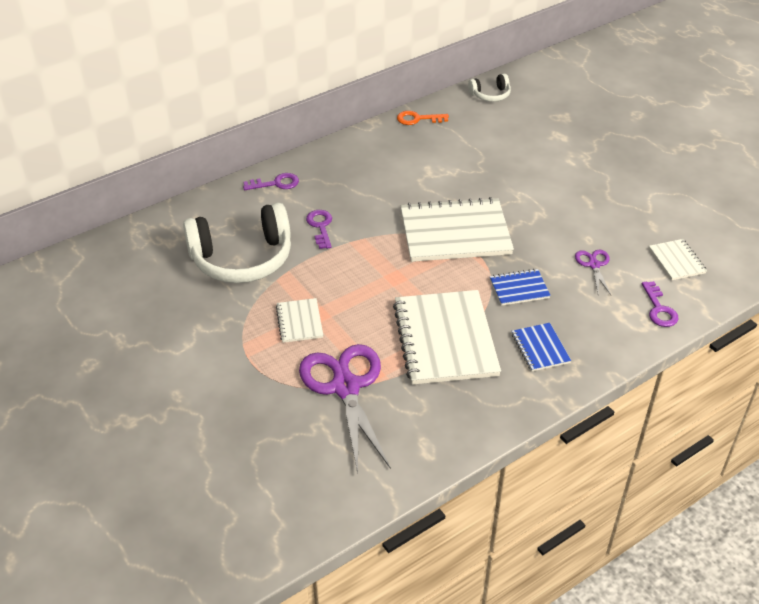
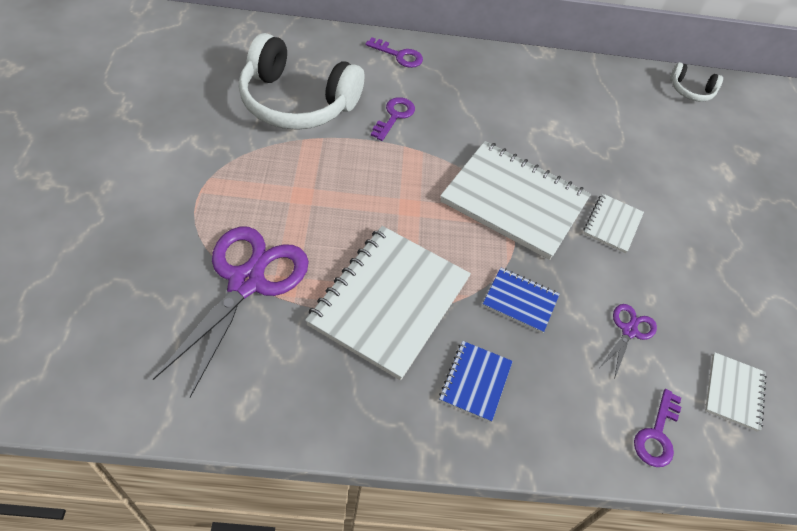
camera: 30 degrees right, 10 degrees up
white notebook [276,298,323,343] -> white notebook moved to [583,193,644,253]
orange key [397,111,449,125] -> none

